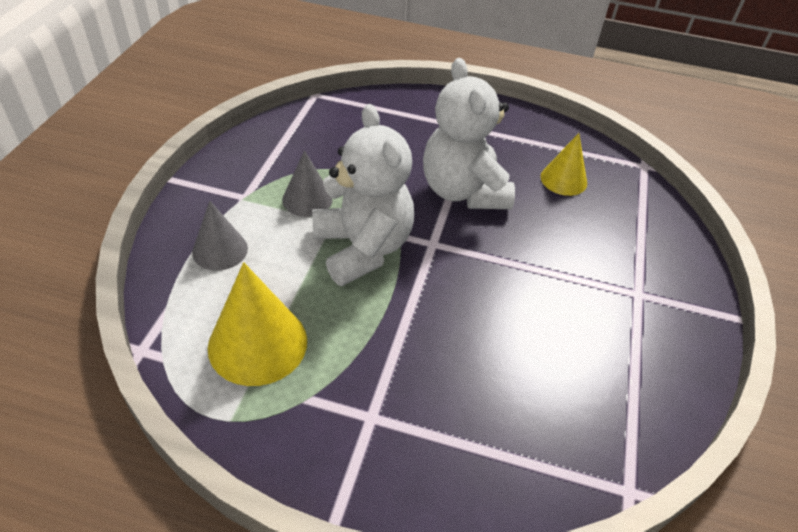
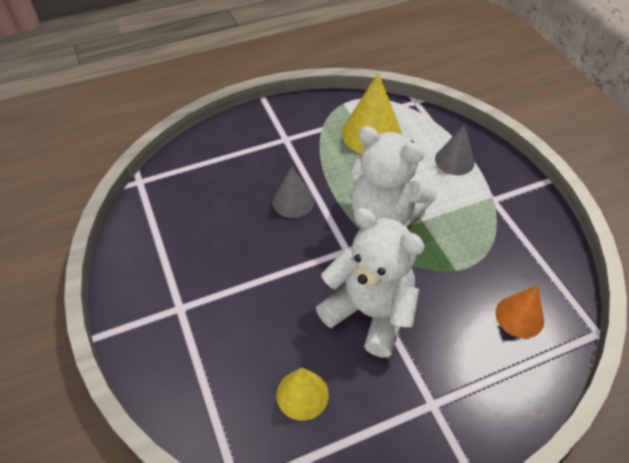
camera: 145 degrees right, 5 degrees up
grey cone [282,150,333,217] -> grey cone moved to [273,166,314,218]
none -> orange cone [495,285,544,338]

